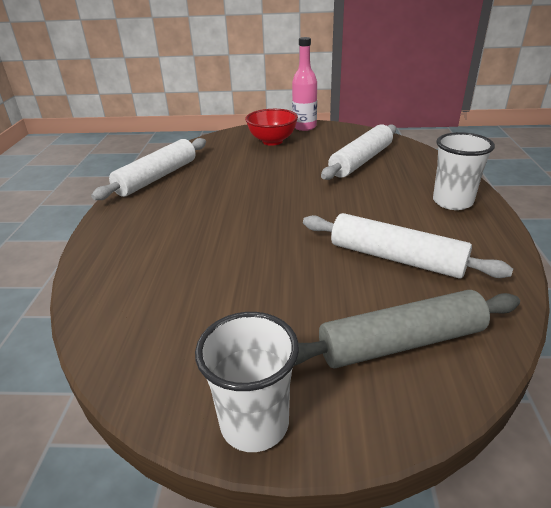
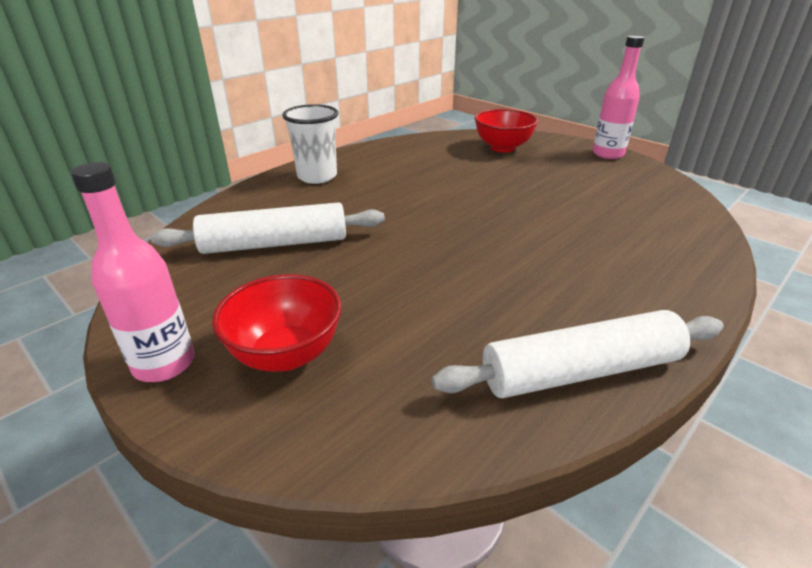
camera: 140 degrees left, 0 degrees up
white cup [195,312,299,452] -> pink bottle [592,35,645,159]
grey rolling pin [294,290,520,368] -> red bowl [474,109,538,152]
white rolling pin [303,213,513,279] -> none

